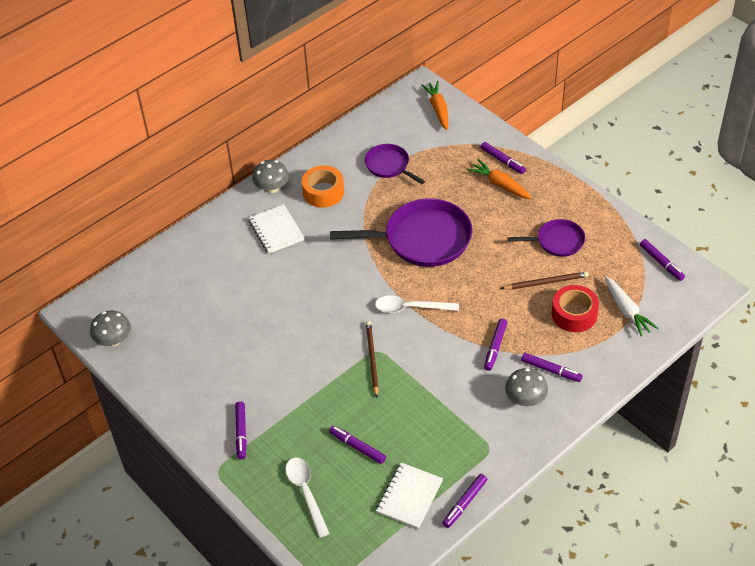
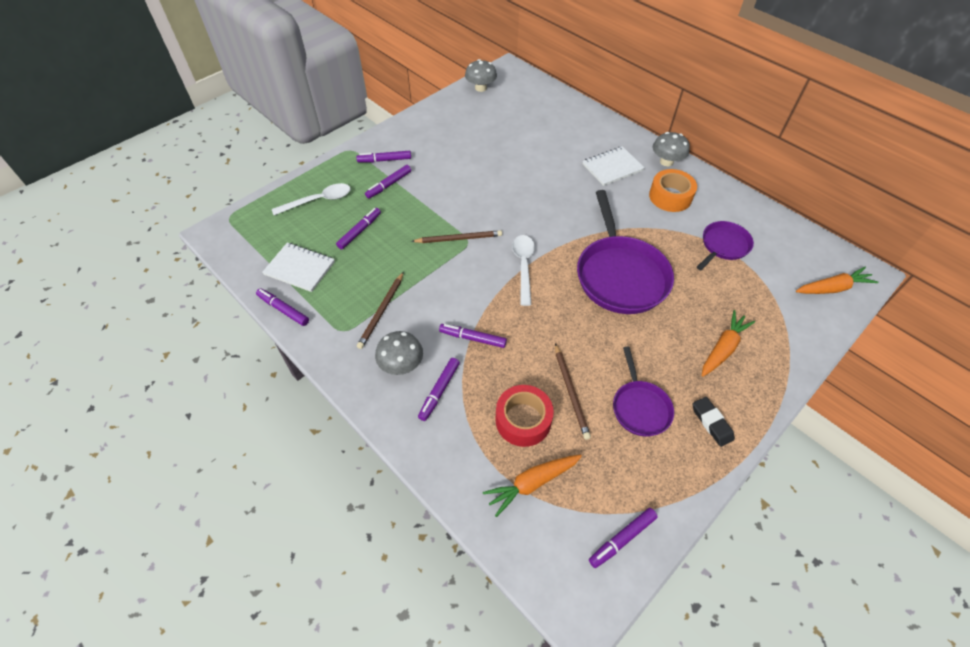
camera: 85 degrees right, 5 degrees up
purple marker [481,142,526,174] -> purple marker moved to [365,165,411,199]
white carrot [605,276,658,336] -> orange carrot [483,455,582,517]
none -> brown pencil [357,272,404,349]
none -> black eraser [693,397,735,447]

